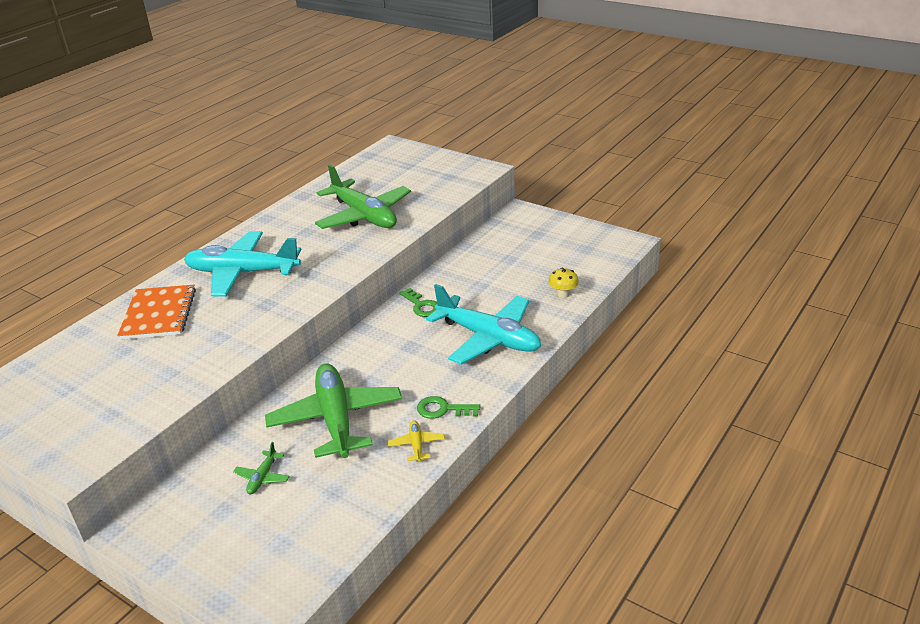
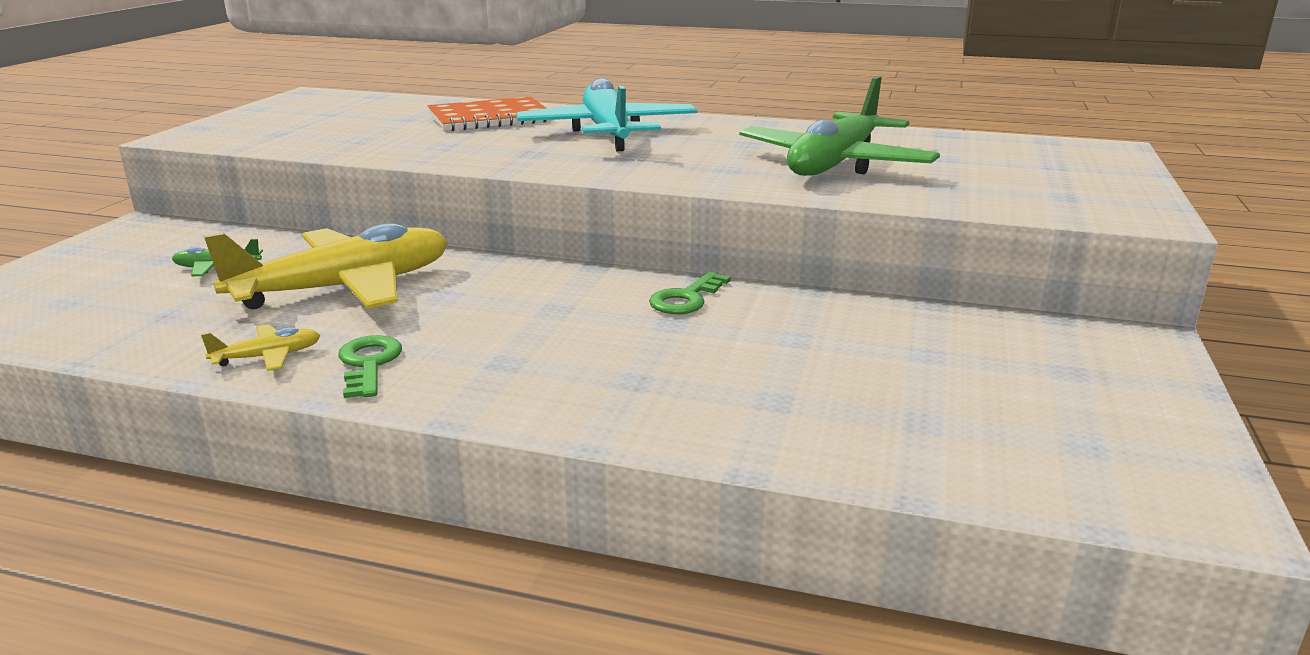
camera: 70 degrees right, 10 degrees down
green plane [265,363,402,458] -> yellow plane [204,223,448,309]
turquoise plane [426,284,541,365] -> none
yellow mushroom [548,267,579,298] -> none

